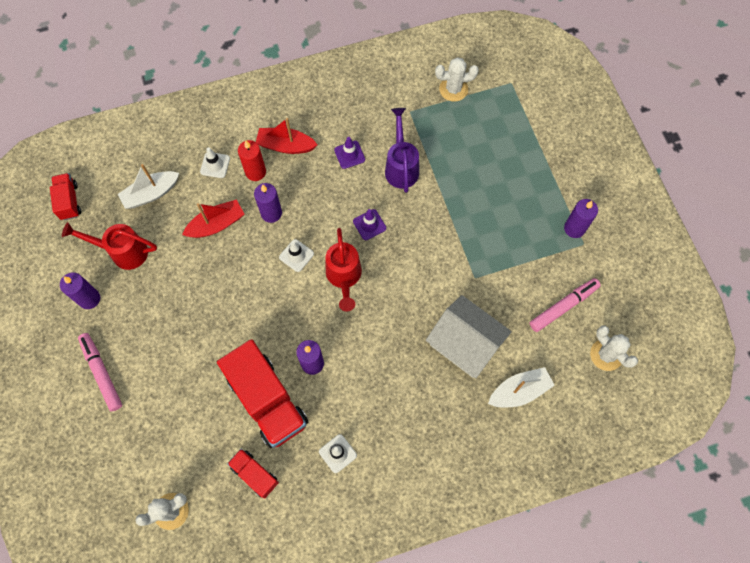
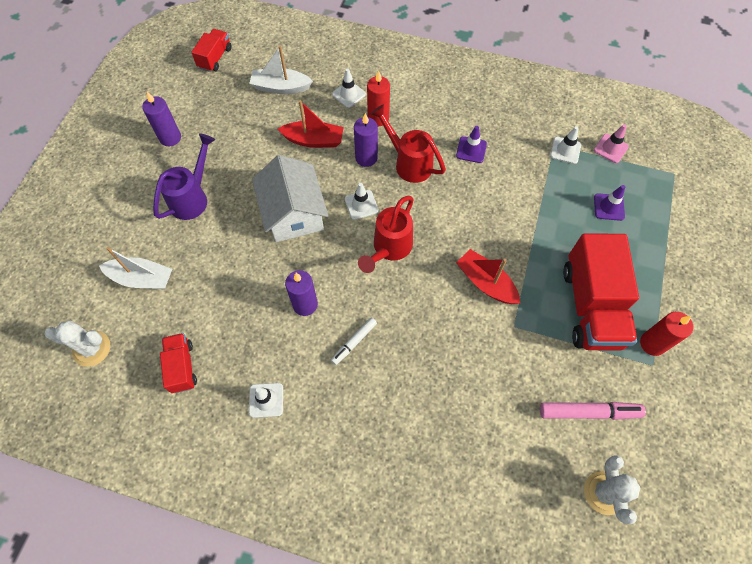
camera: 35 degrees right, 5 degrees down
red watering can [62,222,157,270] -> red watering can moved to [371,104,446,183]
pink marker [78,333,122,411] -> none
red truck [217,339,308,448] -> red truck moved to [563,233,639,351]
red boat [256,118,317,154] -> red boat moved to [456,249,520,304]
purple traffic cone [353,209,386,240] -> purple traffic cone moved to [594,185,625,221]
purple watering can [385,108,419,193] -> purple watering can moved to [153,133,215,220]
white house [426,295,512,378] -> white house moved to [252,155,328,242]
white cactus [435,57,479,101] -> pink traffic cone [594,124,629,163]
white boat [488,367,555,407] -> white boat moved to [99,247,172,289]
purple candle [564,199,598,238] -> red candle [640,312,693,356]
none -> white marker [331,317,377,365]
none -> white traffic cone [550,126,581,164]

